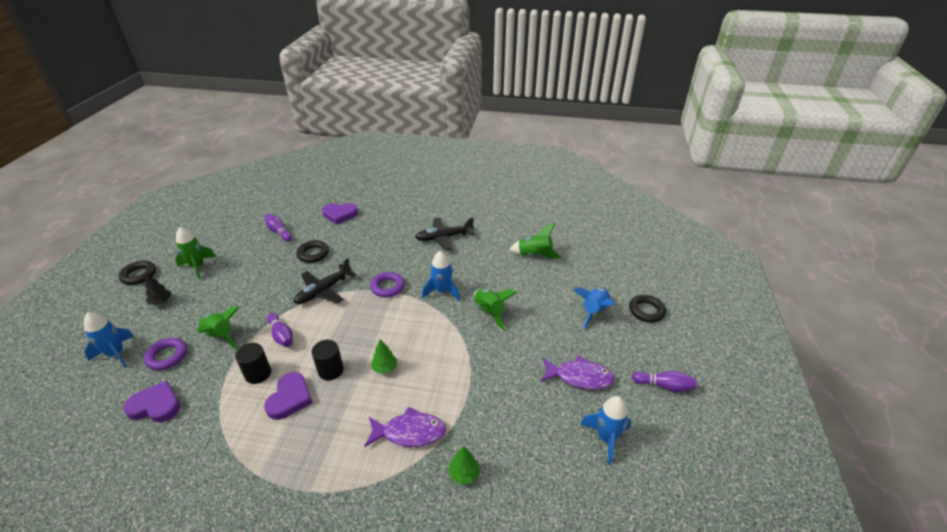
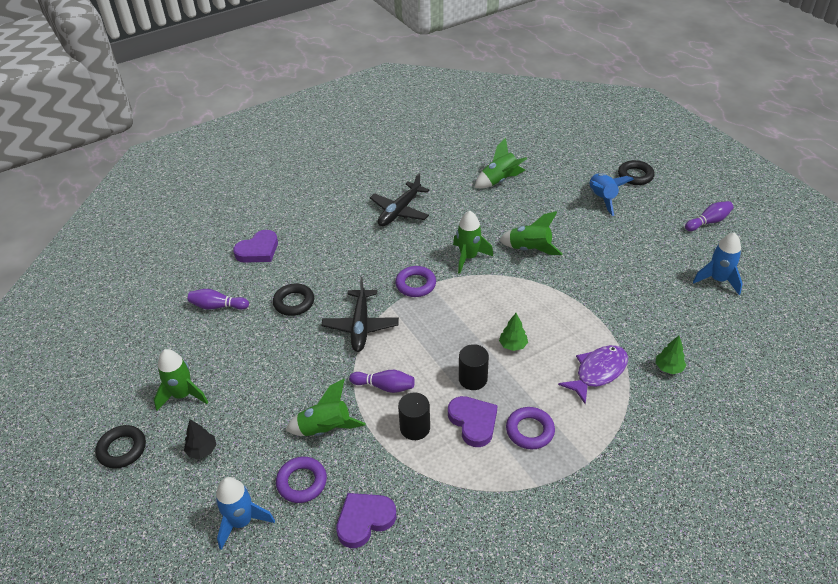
camera: 40 degrees left, 5 degrees up
blue rocket [422,251,460,301] -> green rocket [453,211,494,274]
purple fish [541,355,615,390] -> none
none -> purple ring [506,407,555,449]

